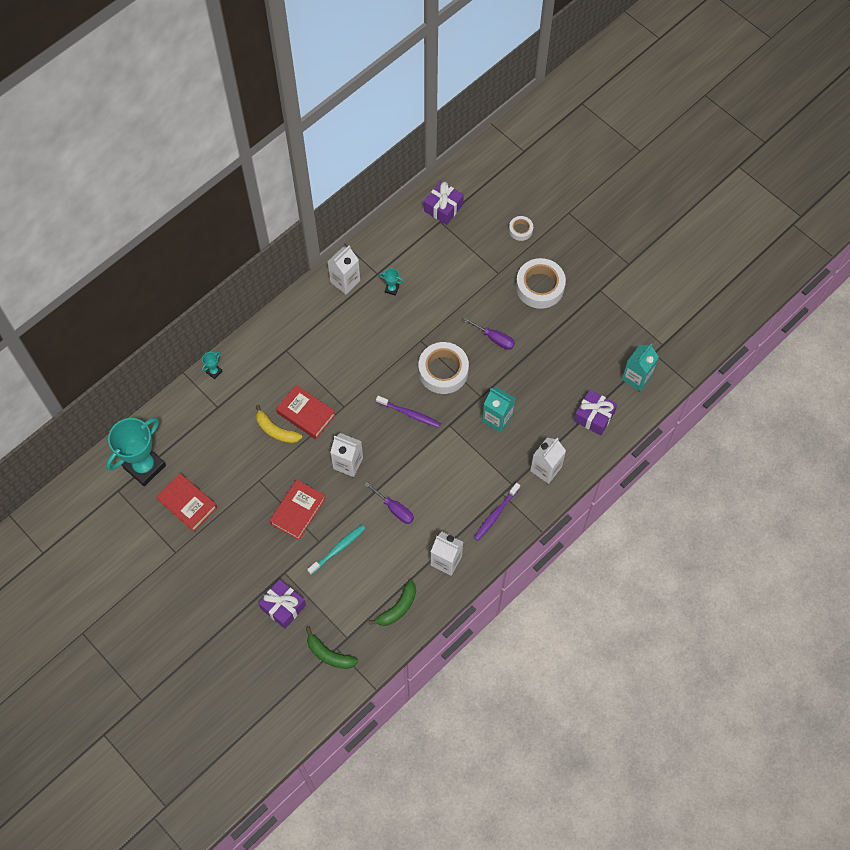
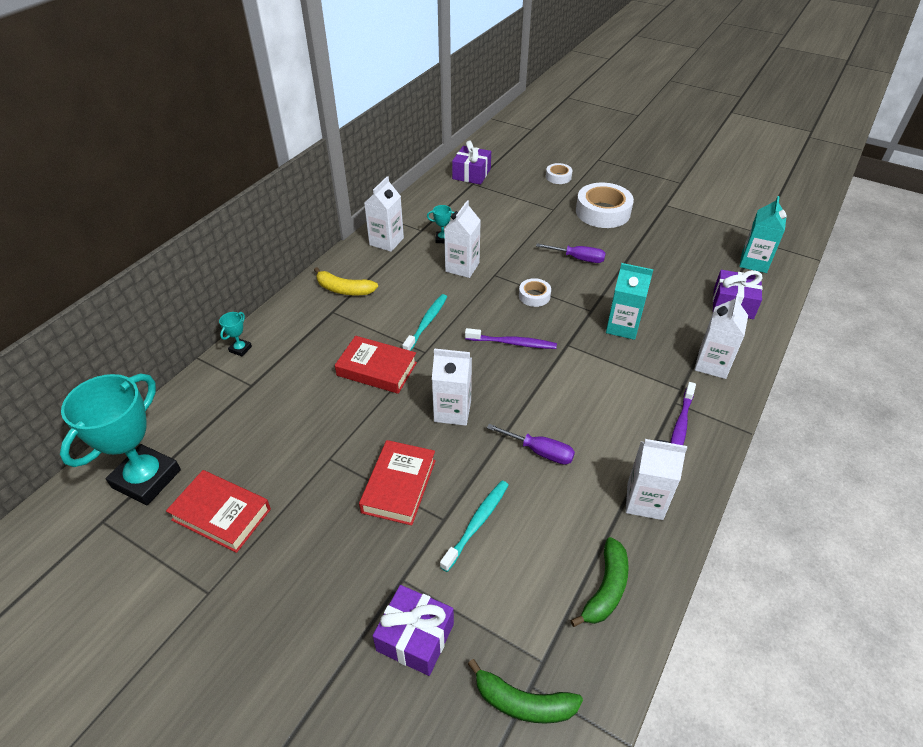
camera: 15 degrees left, 20 degrees down
yellow banana [256,405,302,444] -> yellow banana moved to [314,267,378,295]
white tape [419,342,469,394] -> white tape [519,278,551,307], size x0.51
none -> turquoise toothbrush [402,294,447,351]
none -> white carton [444,200,481,278]

